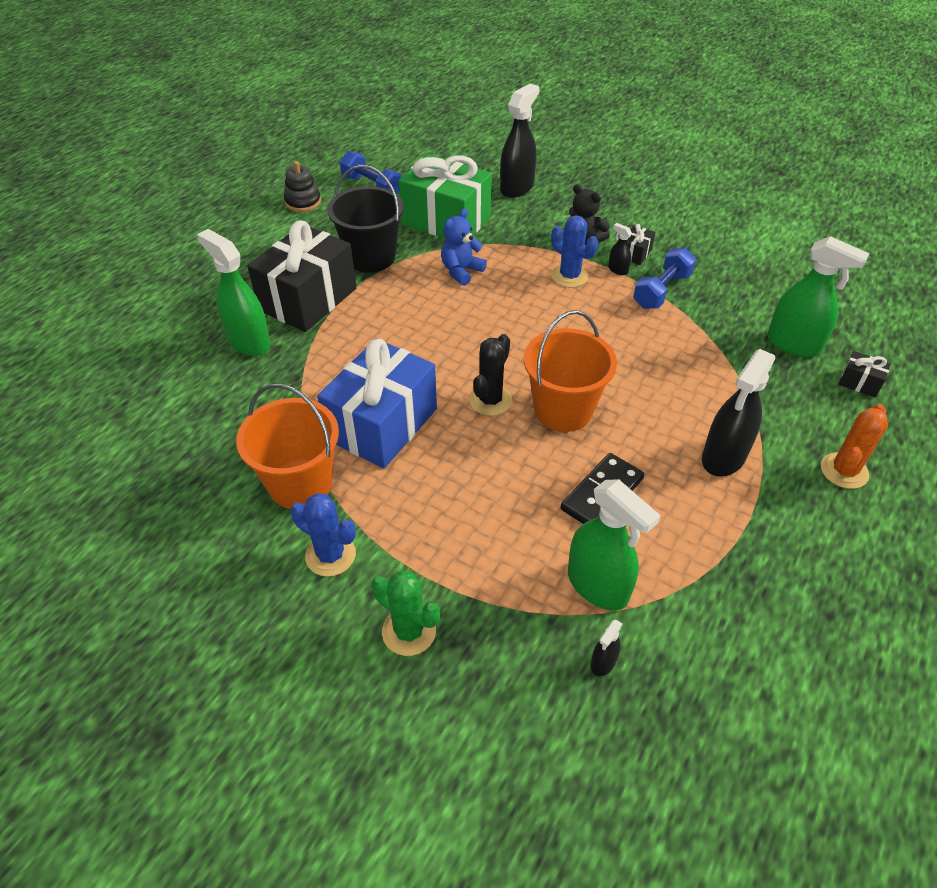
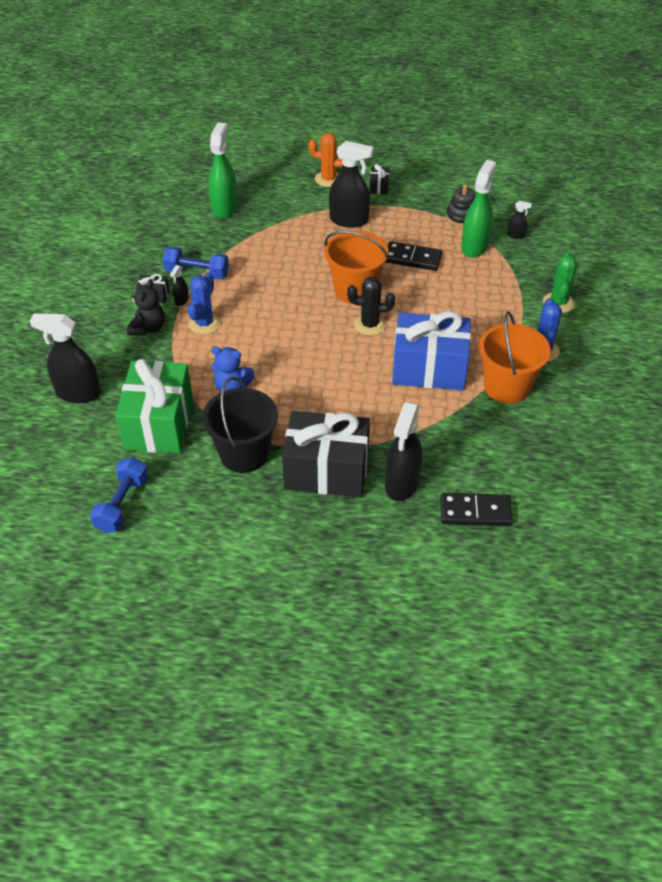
camera: 115 degrees left, 0 degrees up
green spray bottle [197,229,271,356] -> black spray bottle [385,402,422,501]
black stacking toy [284,161,321,212] -> black stacking toy moved to [446,184,475,227]
black gift [839,351,891,398] -> black gift moved to [370,164,390,194]
none -> black domino [440,493,513,526]

